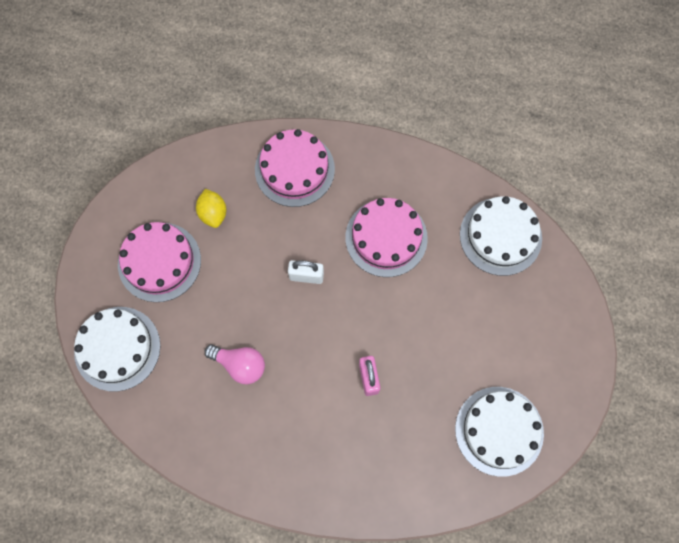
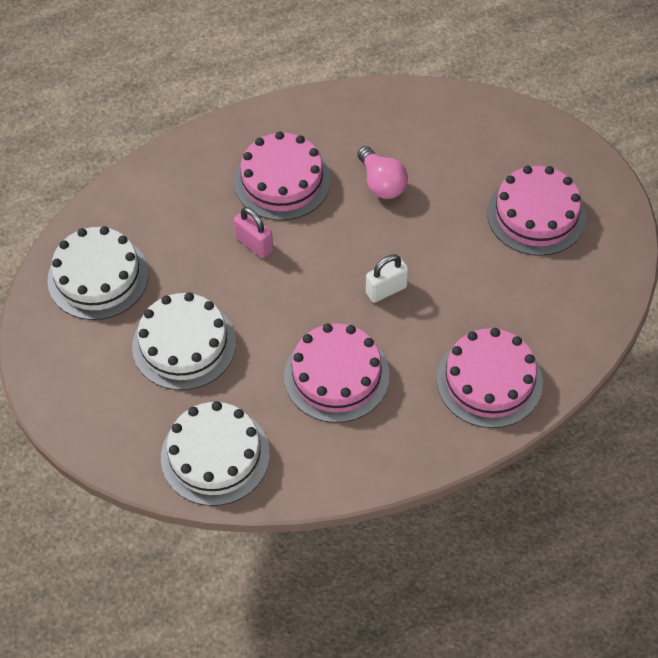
camera: 145 degrees right, 15 degrees down
white cake [74,307,161,392] -> white cake moved to [132,292,236,390]
yellow lemon [196,189,226,228] -> none
pink light bulb [204,345,265,384] -> pink light bulb turned 105 degrees counterclockwise [357,146,408,199]
none -> pink cake [234,131,331,221]

